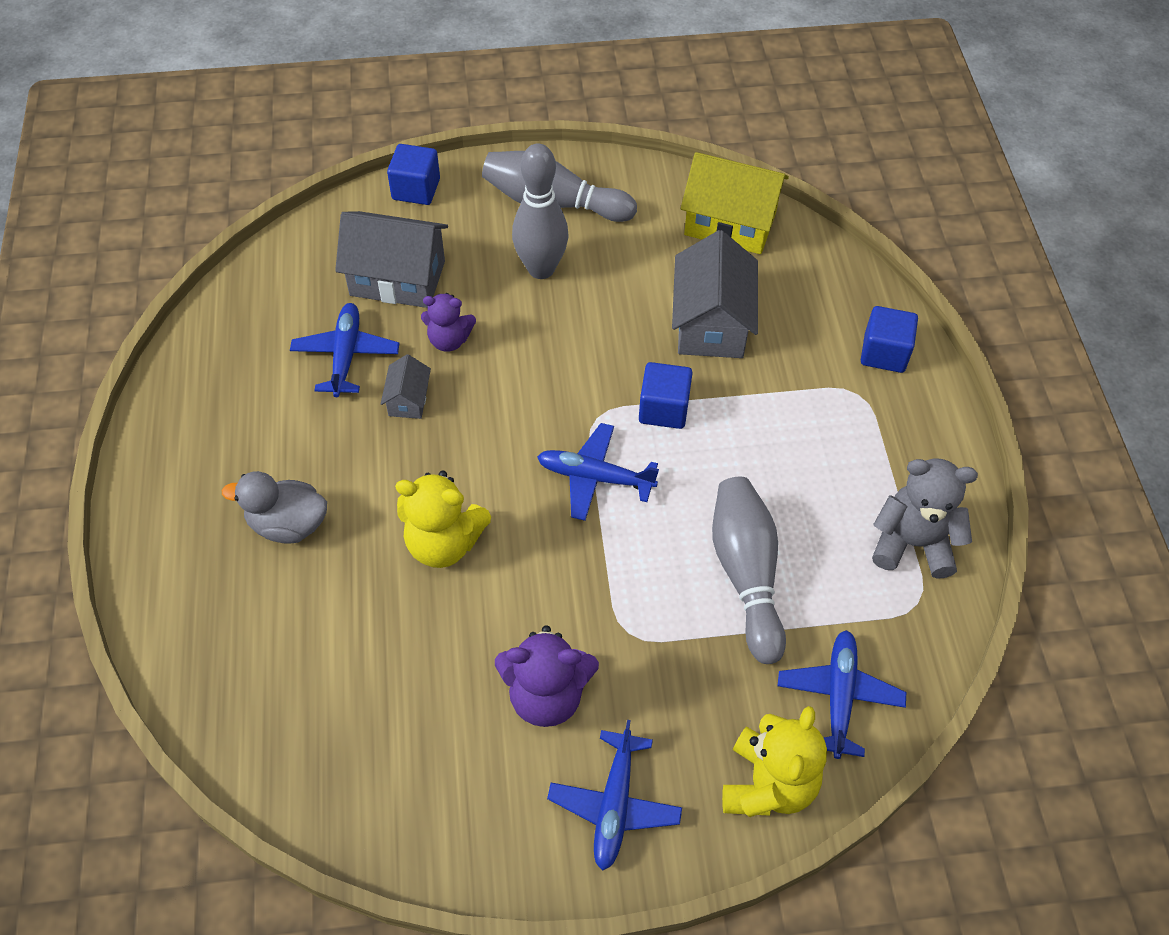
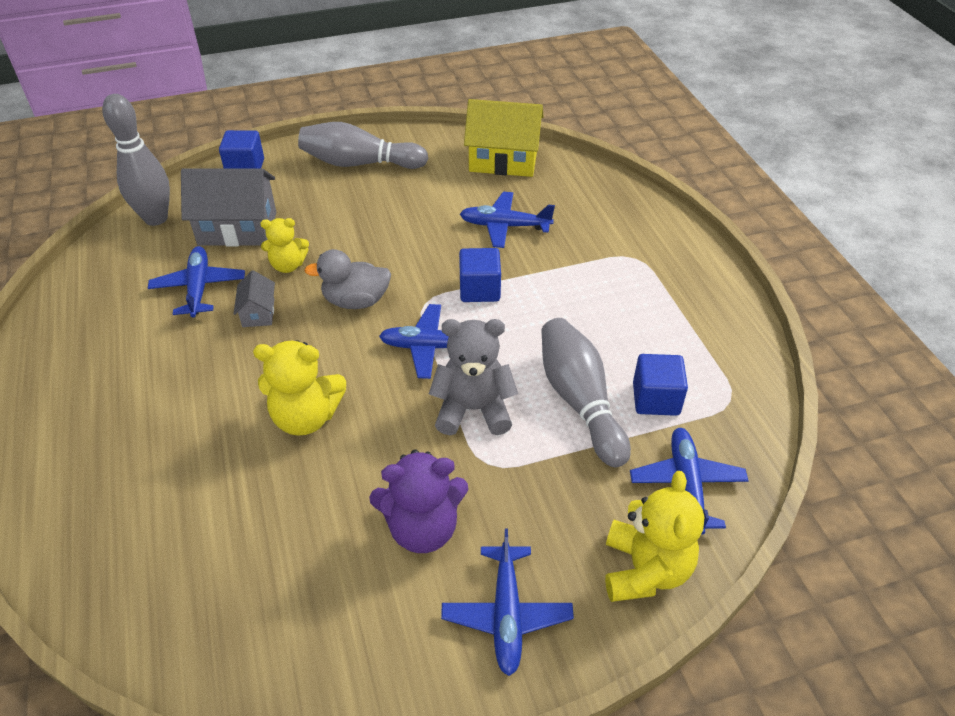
camera: 10 degrees left, 10 degrees down
grey duck [222,471,327,544] -> grey duck moved to [304,249,391,309]
purple teddy bear [421,293,476,352] -> yellow teddy bear [260,218,309,273]
grey bowling pin [512,143,569,279] -> grey bowling pin moved to [102,94,170,226]
grey house [672,230,758,358] -> blue plane [460,192,555,248]
blue cube [861,306,918,373] -> blue cube moved to [633,354,688,416]
grey teddy bear [872,459,978,579] -> grey teddy bear moved to [429,319,518,435]

